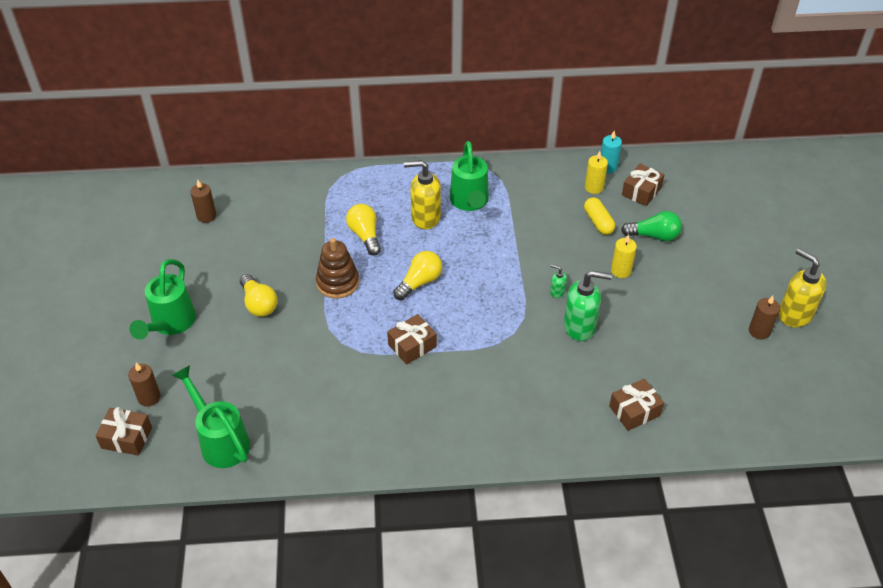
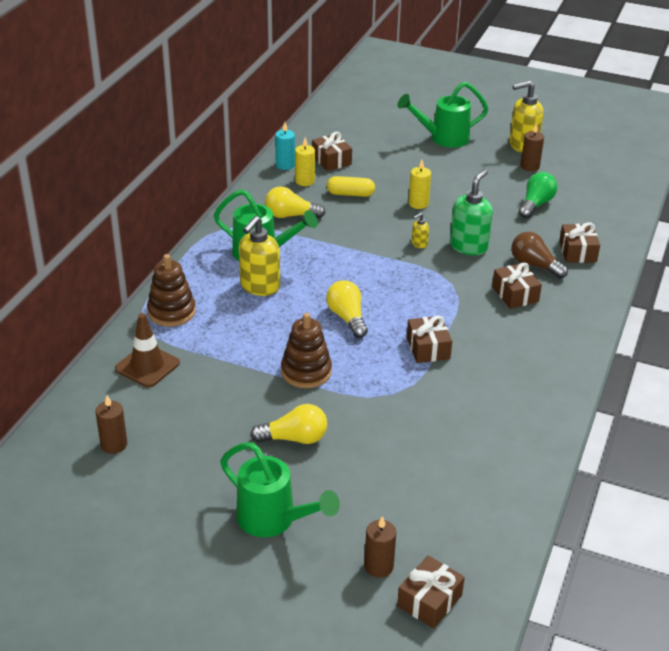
camera: 65 degrees left, 10 degrees down
green watering can [171,365,250,468] -> green watering can moved to [397,82,489,148]
yellow light bulb [346,204,381,256] -> yellow light bulb moved to [265,186,325,218]
green soap dispenser [550,264,567,298] -> yellow soap dispenser [412,213,429,248]
green light bulb [621,211,682,241] -> green light bulb moved to [519,172,557,218]
none -> brown traffic cone [115,313,180,388]
none -> brown stacking toy [147,254,196,327]
none -> brown gift [492,262,542,309]
none -> brown light bulb [511,232,568,279]

